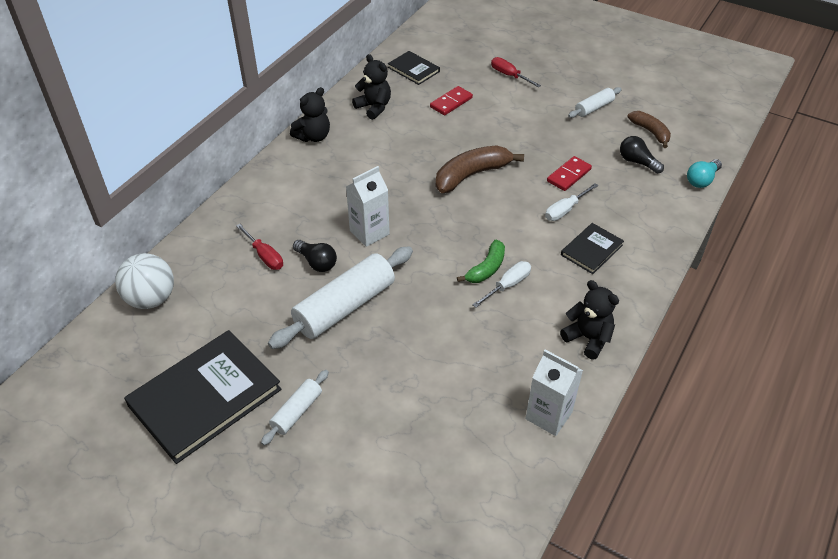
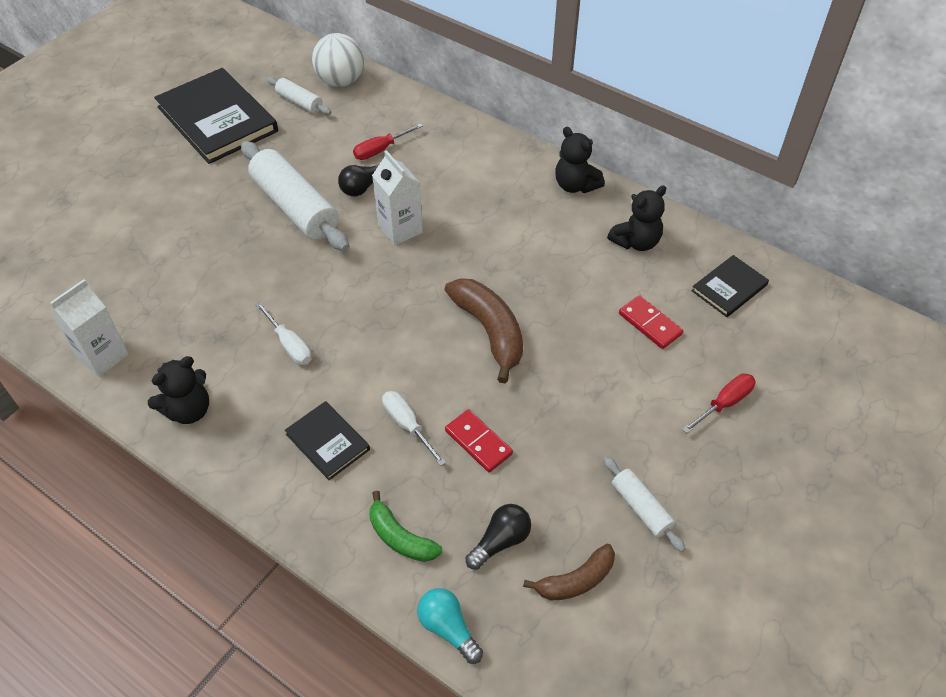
camera: 95 degrees right, 5 degrees up
white rolling pin [261,370,329,445] -> white rolling pin moved to [267,77,331,115]
green banana [457,239,505,283] -> green banana moved to [370,491,442,562]

